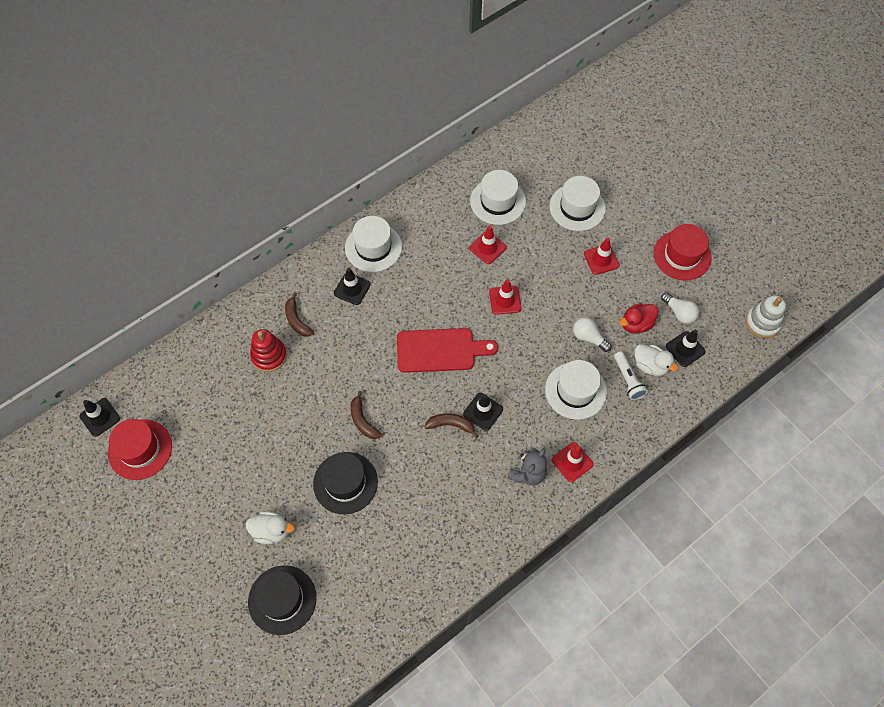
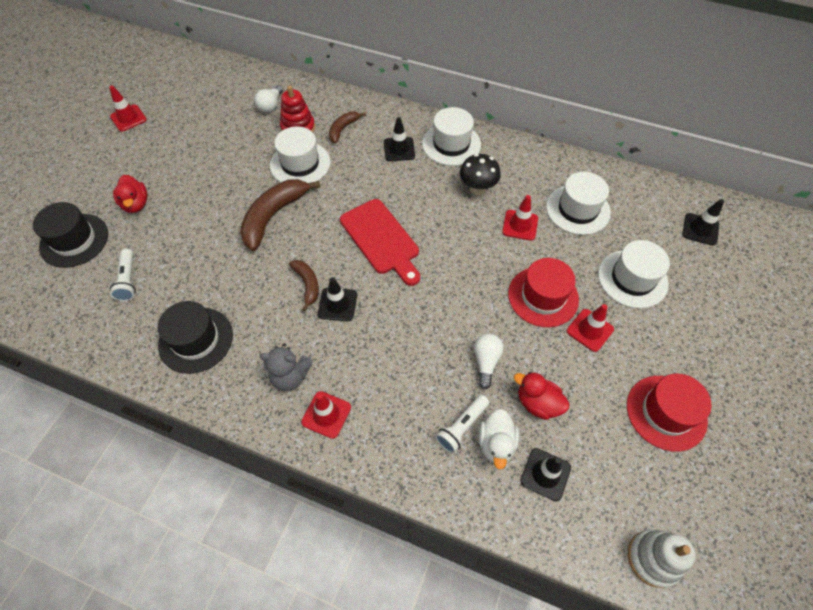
camera: 60 degrees right, 5 degrees down
black traffic cone [79,398,120,437] -> black traffic cone moved to [682,199,724,246]
red hat [108,419,172,480] -> red hat moved to [508,258,579,327]
white duck [246,511,295,544] -> red duck [113,175,147,213]
black hat [313,452,378,514] -> black hat moved to [158,301,233,374]
brown banana [350,390,382,439] -> brown banana [240,179,321,251], size x1.83
red traffic cone [489,279,522,315] -> red traffic cone moved to [109,86,147,132]
white hat [545,360,607,420] -> white hat moved to [270,126,330,183]
white light bulb [661,292,699,324] -> white light bulb moved to [254,85,283,113]
none -> white flashlight [110,249,136,301]
none -> black mushroom [460,154,501,195]

